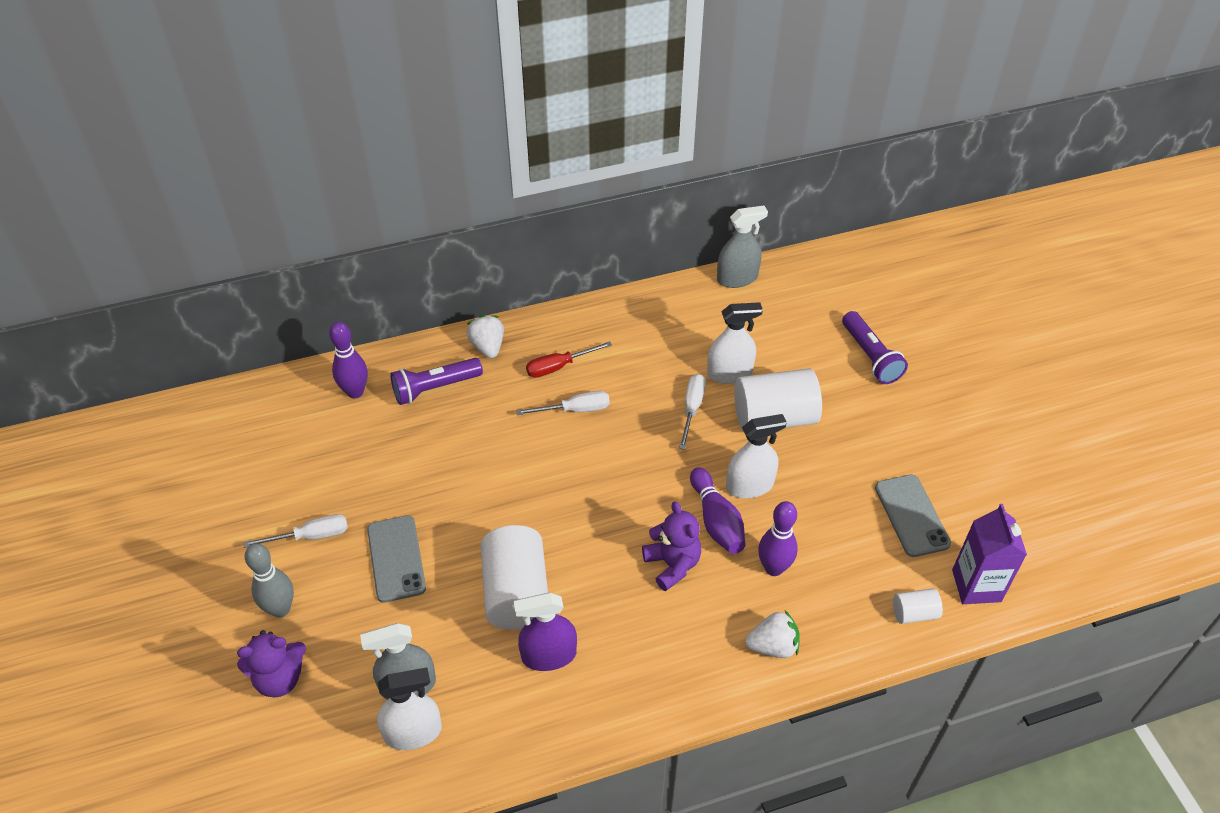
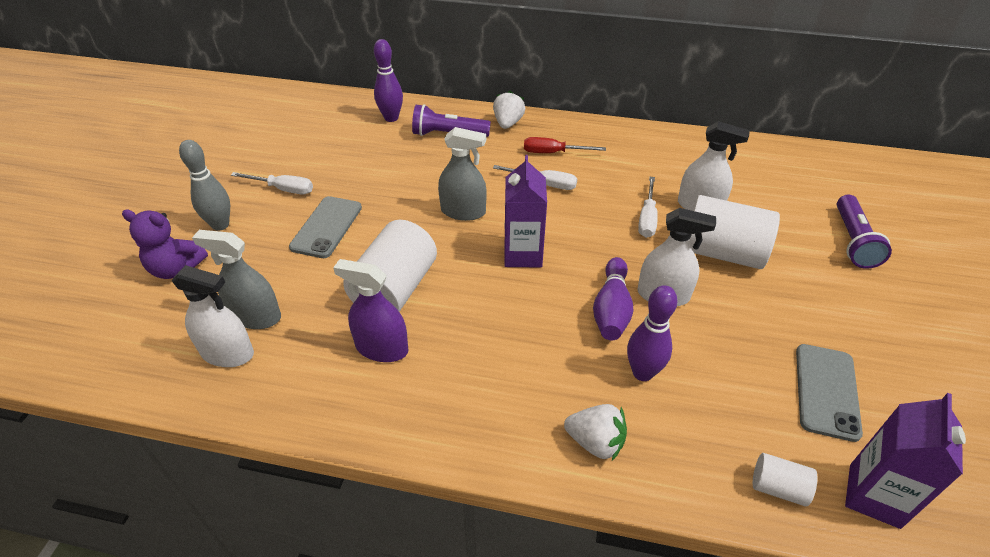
camera: 30 degrees right, 5 degrees down
purple teddy bear [642,501,701,591] -> none
white screwdriver [679,374,706,450] -> white screwdriver turned 150 degrees clockwise [638,177,658,238]
grey spray bottle [717,206,768,288] -> grey spray bottle moved to [438,127,487,221]
none -> purple carton [504,155,547,267]

